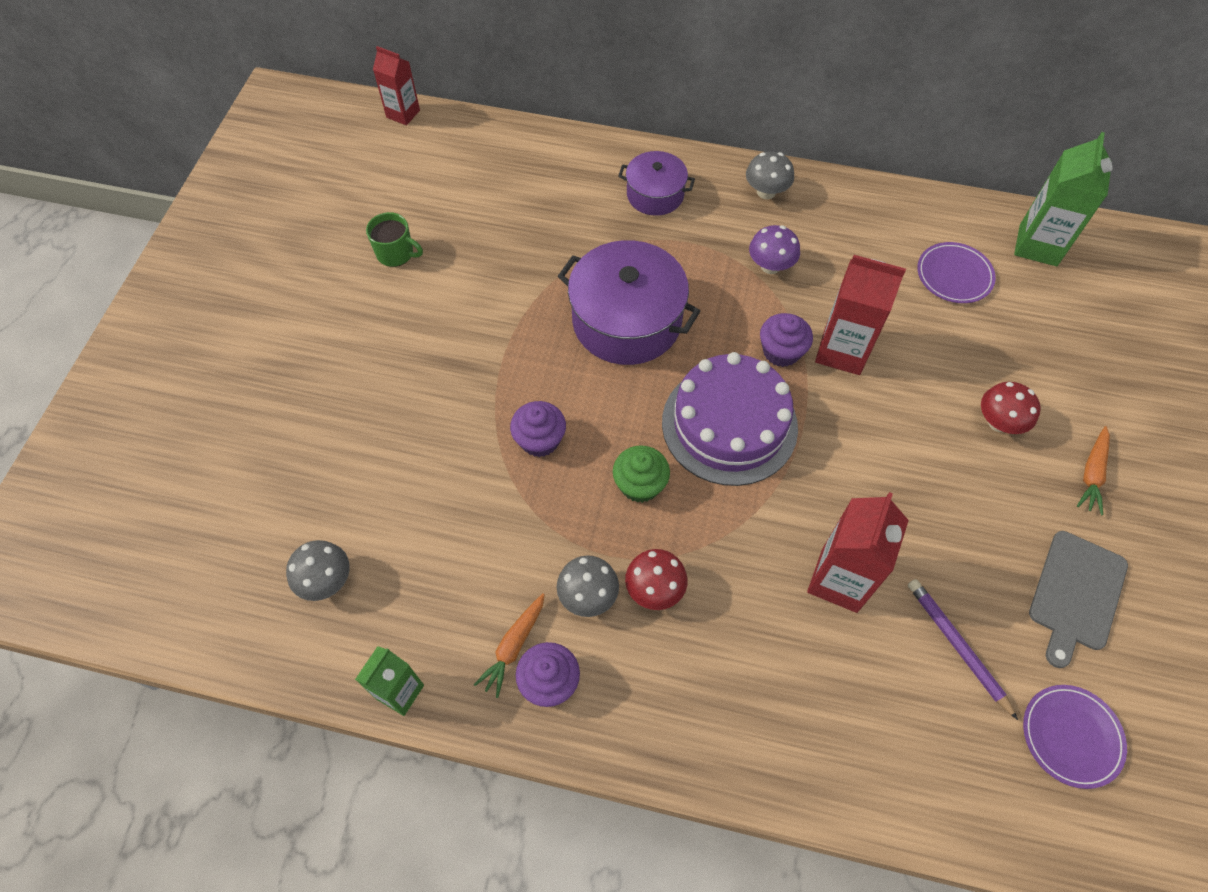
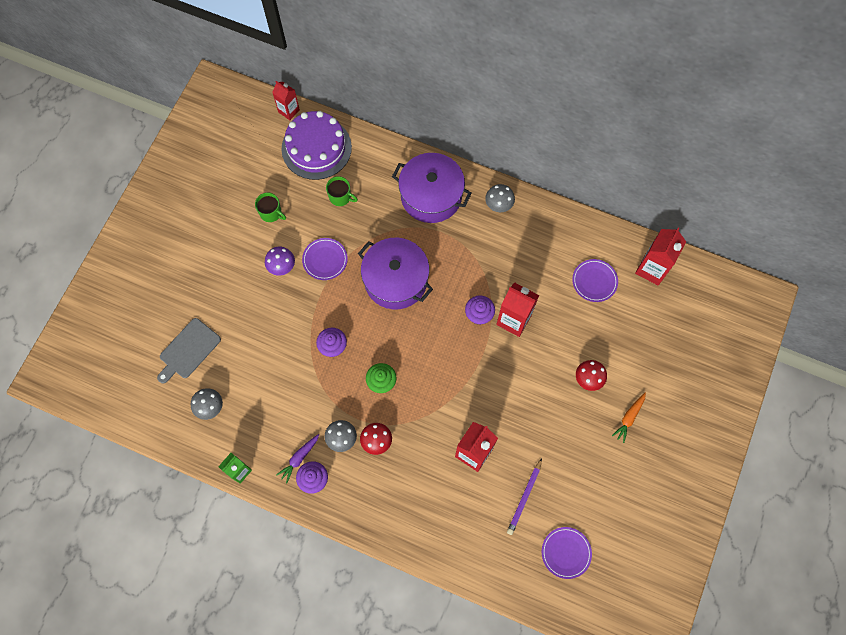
camera: 10 degrees right, 10 degrees up
orange carrot [474,593,545,698] -> purple carrot [276,434,319,484]
purple pot [618,151,695,216] -> purple pot [392,153,472,223], size x1.74
purple cake [662,352,798,486] -> purple cake moved to [281,111,352,180]
purple mushroom [749,225,800,274] -> purple mushroom moved to [265,246,295,276]
purple pencil [908,579,1018,720] -> purple pencil turned 135 degrees counterclockwise [507,458,542,535]
green carton [1014,132,1112,266] -> red carton [635,228,686,285]
grey cutting board [1029,531,1128,668] -> grey cutting board moved to [157,318,221,383]
none -> purple plate [302,238,348,280]
none -> green mug [326,176,358,206]

